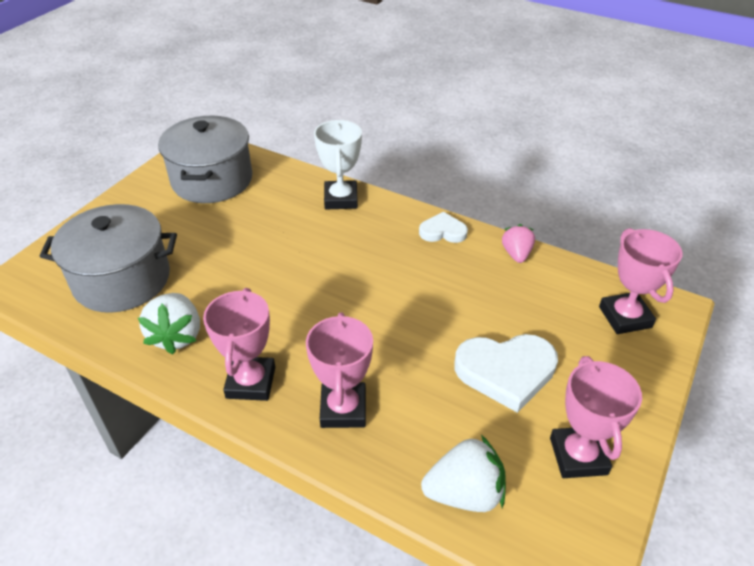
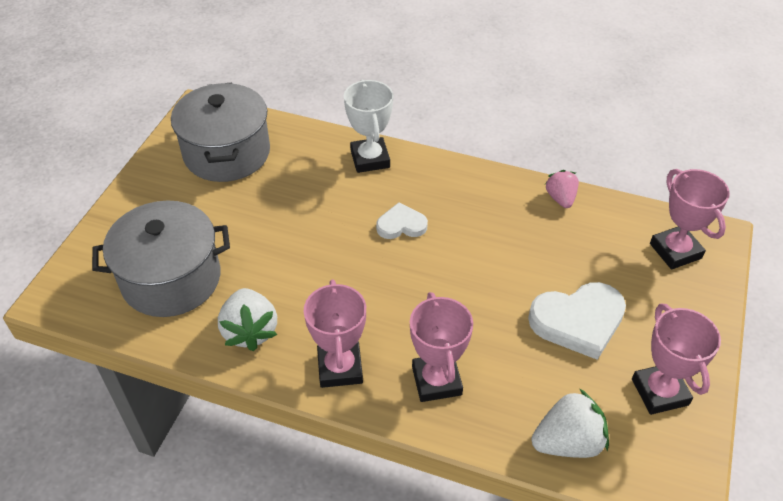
camera: 10 degrees left, 5 degrees up
white heart [419,212,468,243] -> white heart moved to [376,202,428,239]

